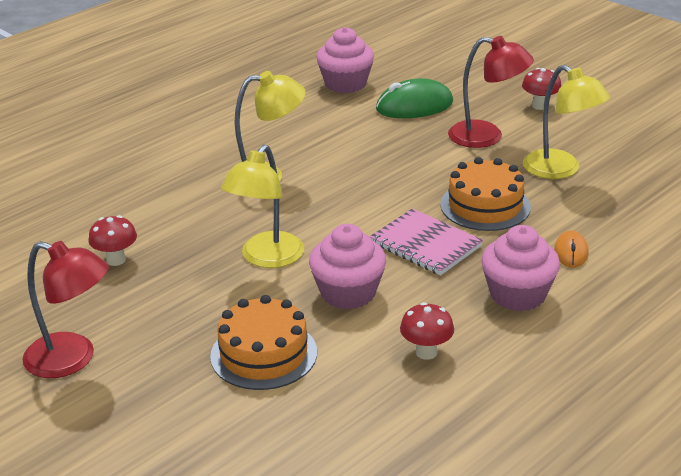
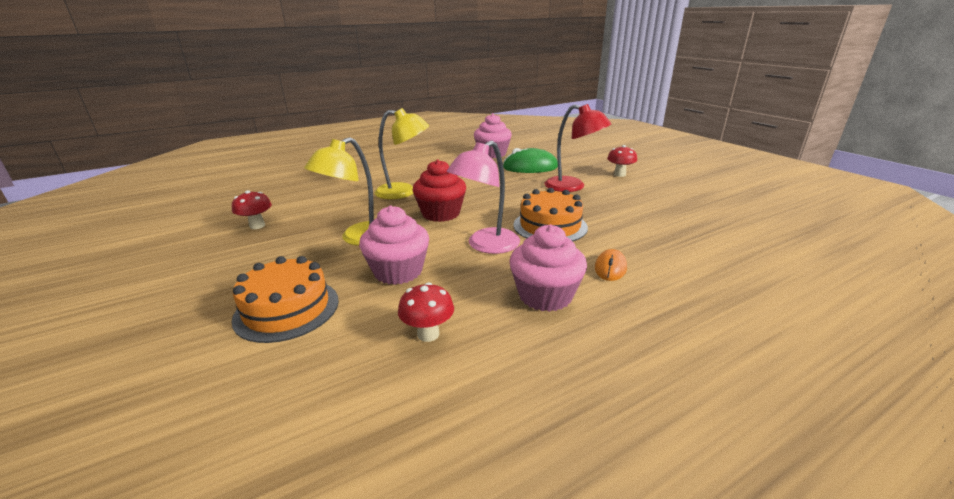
camera: 15 degrees right, 5 degrees down
red lamp [23,241,109,378] -> none
pink notebook [370,208,483,275] -> pink lamp [447,141,520,254]
yellow lamp [523,65,611,179] -> none
none -> red cupcake [413,159,466,222]

